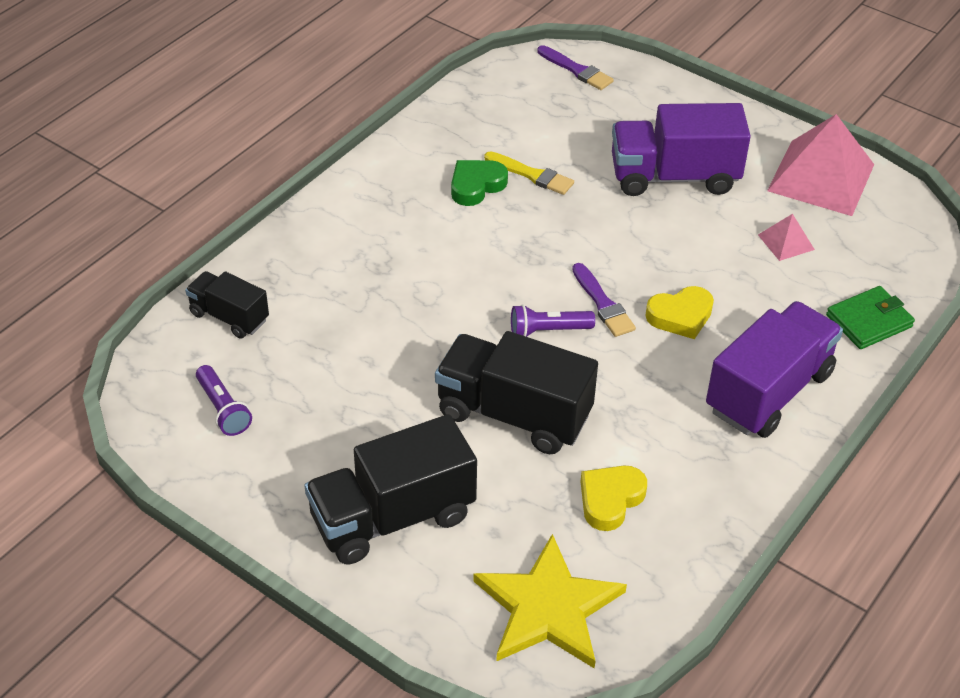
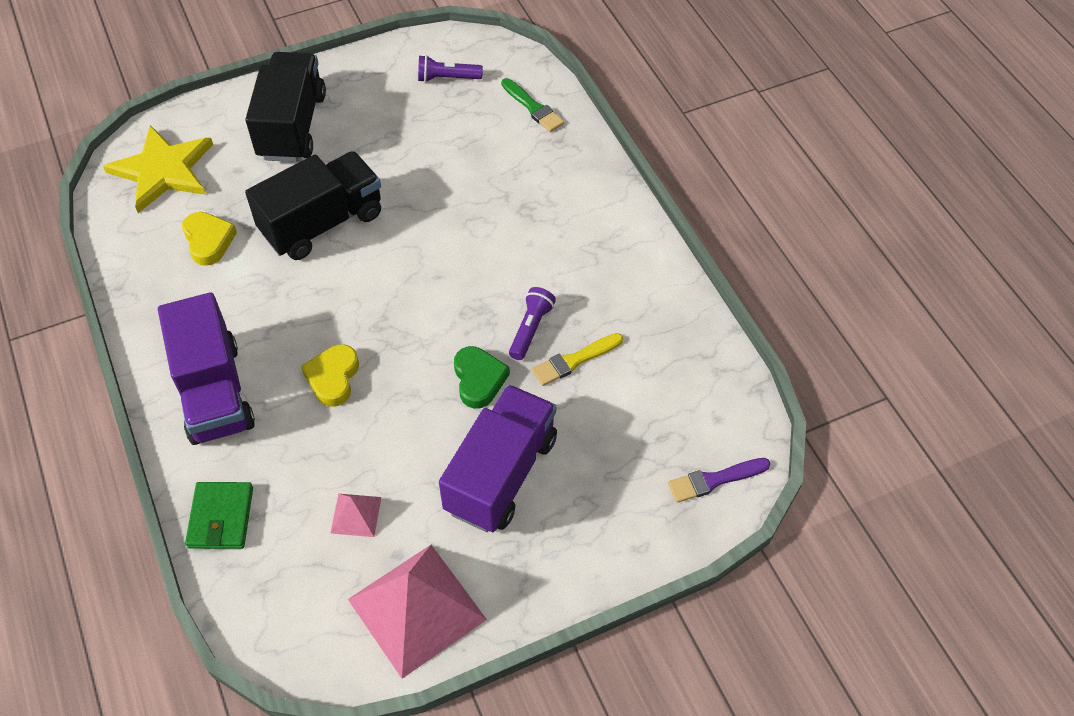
camera: 120 degrees right, 10 degrees up
black truck [185,271,269,339] -> green brush [501,78,564,132]
green heart [451,160,508,206] -> green heart moved to [454,346,510,408]
purple flashlight [511,304,595,337] -> purple flashlight moved to [509,287,556,360]
purple brush [572,263,636,337] -> none

